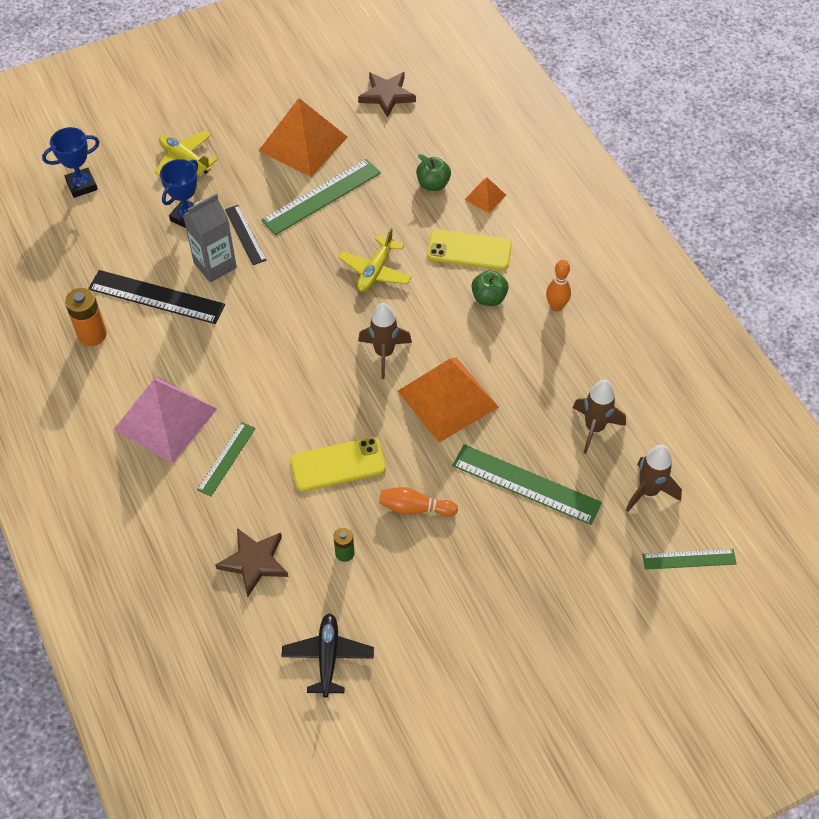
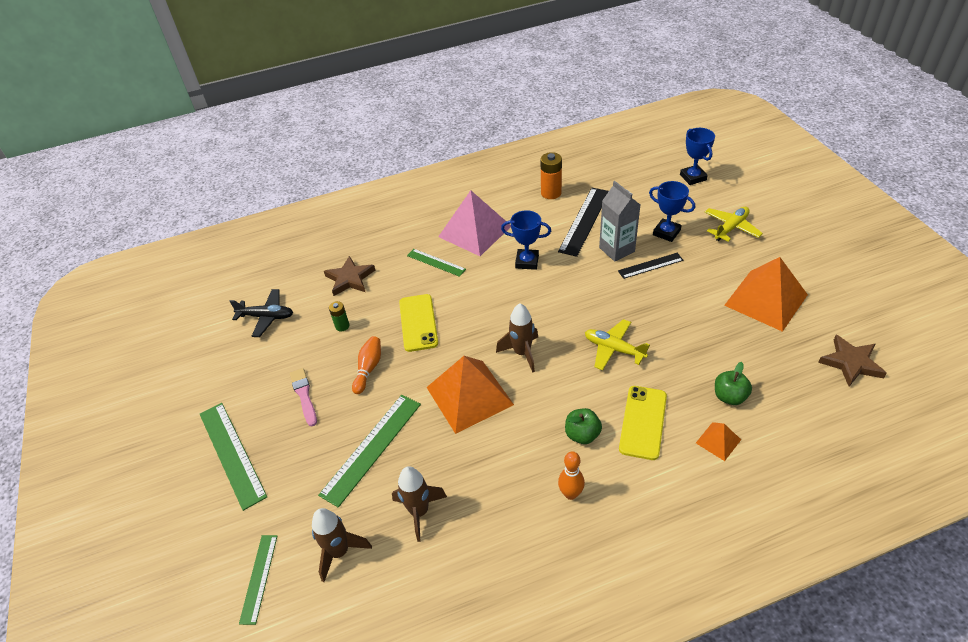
camera: 100 degrees right, 10 degrees down
green ruler [261,159,381,235] -> green ruler moved to [200,403,267,511]
none -> pink brush [290,368,317,426]
none -> blue trophy [501,210,551,270]

